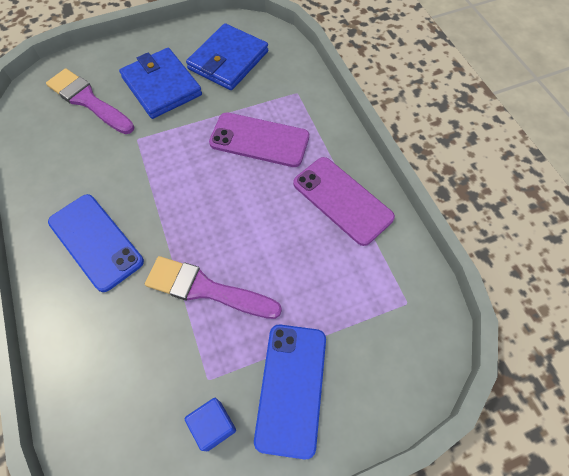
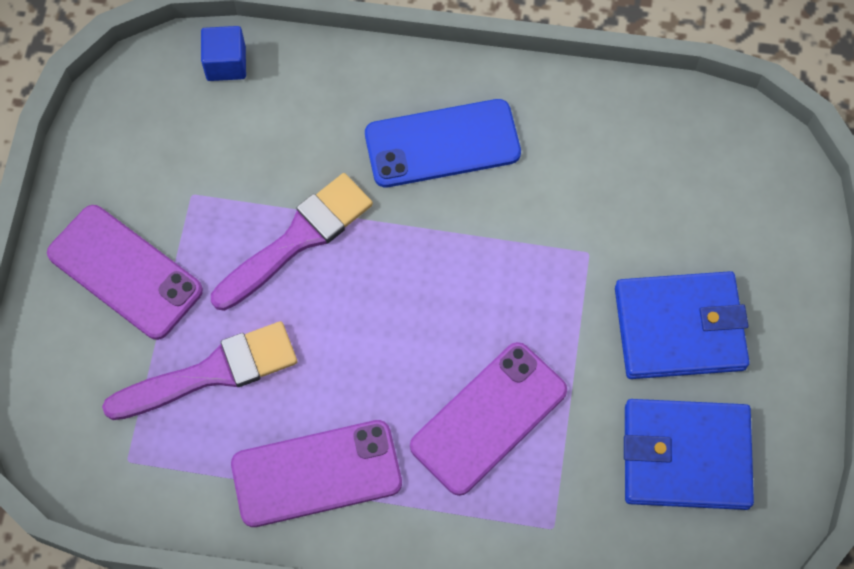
camera: 120 degrees right, 5 degrees up
purple brush [46,68,134,134] -> purple brush moved to [102,321,297,420]
blue cube [185,398,236,451] -> blue cube moved to [201,26,246,81]
blue wallet [186,23,268,90] -> blue wallet turned 60 degrees counterclockwise [624,399,754,510]
blue phone [254,325,326,460] -> purple phone [47,205,203,340]

